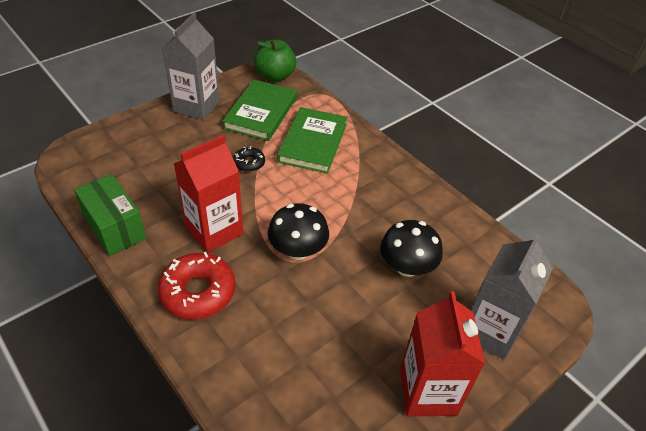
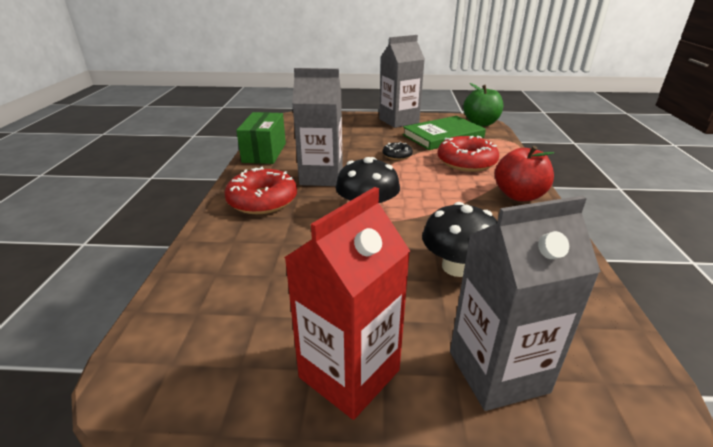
camera: 45 degrees right, 15 degrees down
red carton [174,135,243,253] -> grey carton [292,68,343,186]
green book [277,107,348,174] -> red donut [437,136,499,172]
none -> red apple [495,146,554,201]

